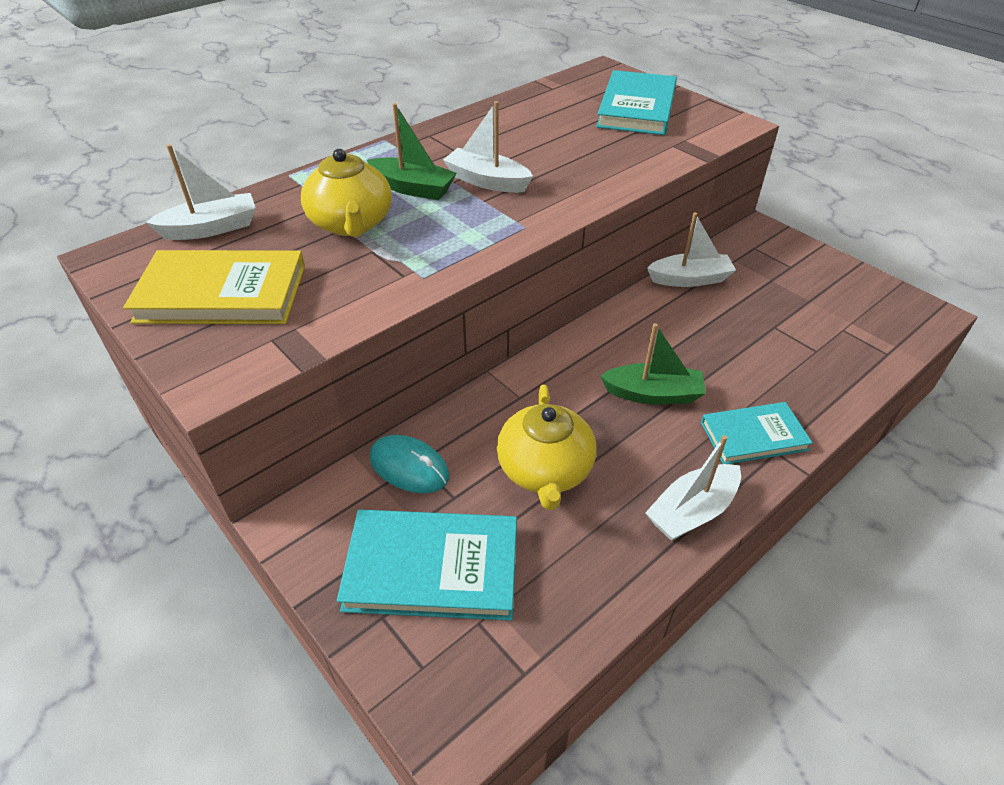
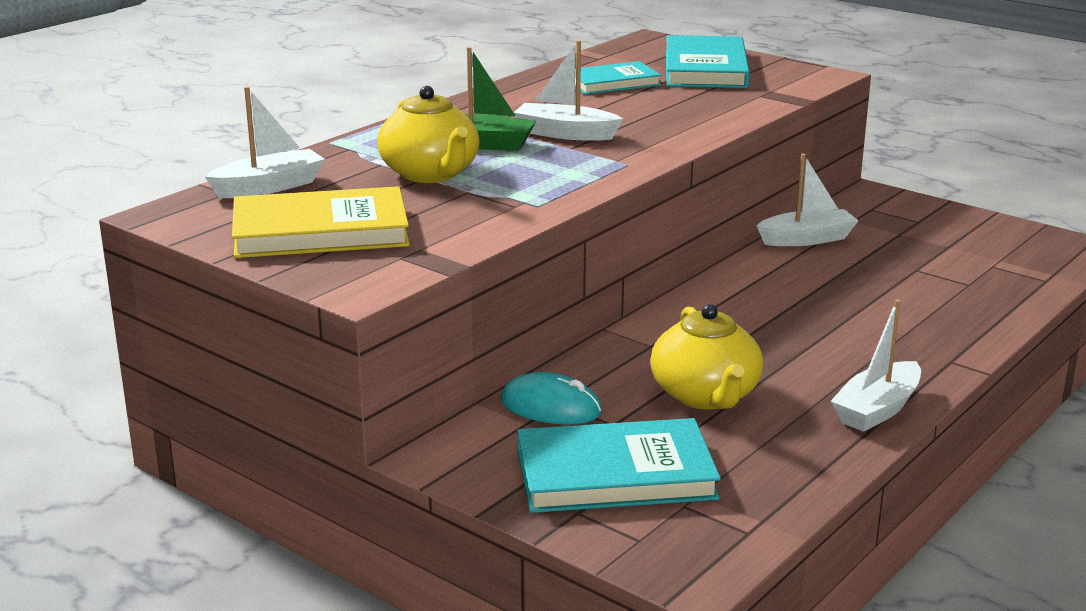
camera: 10 degrees left, 20 degrees down
green boat [600,323,706,404] -> none
turquoise book [701,402,813,464] -> turquoise book moved to [575,61,661,95]

